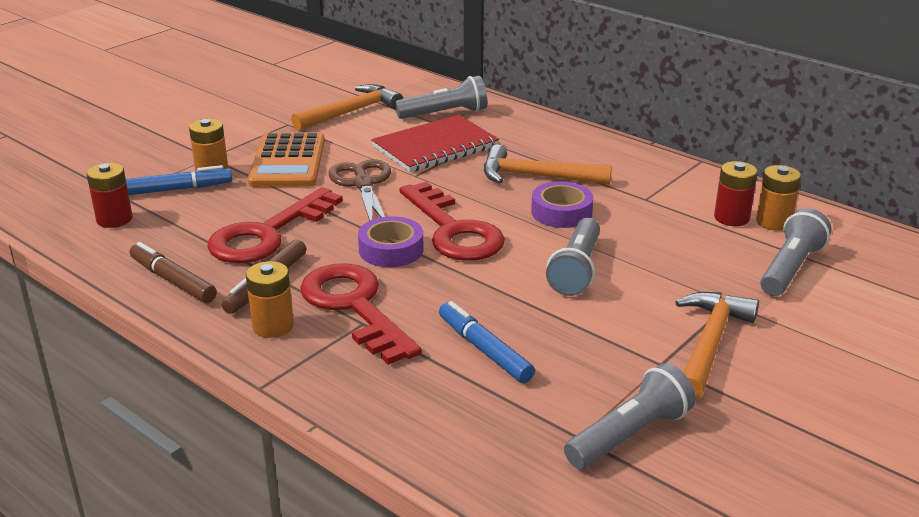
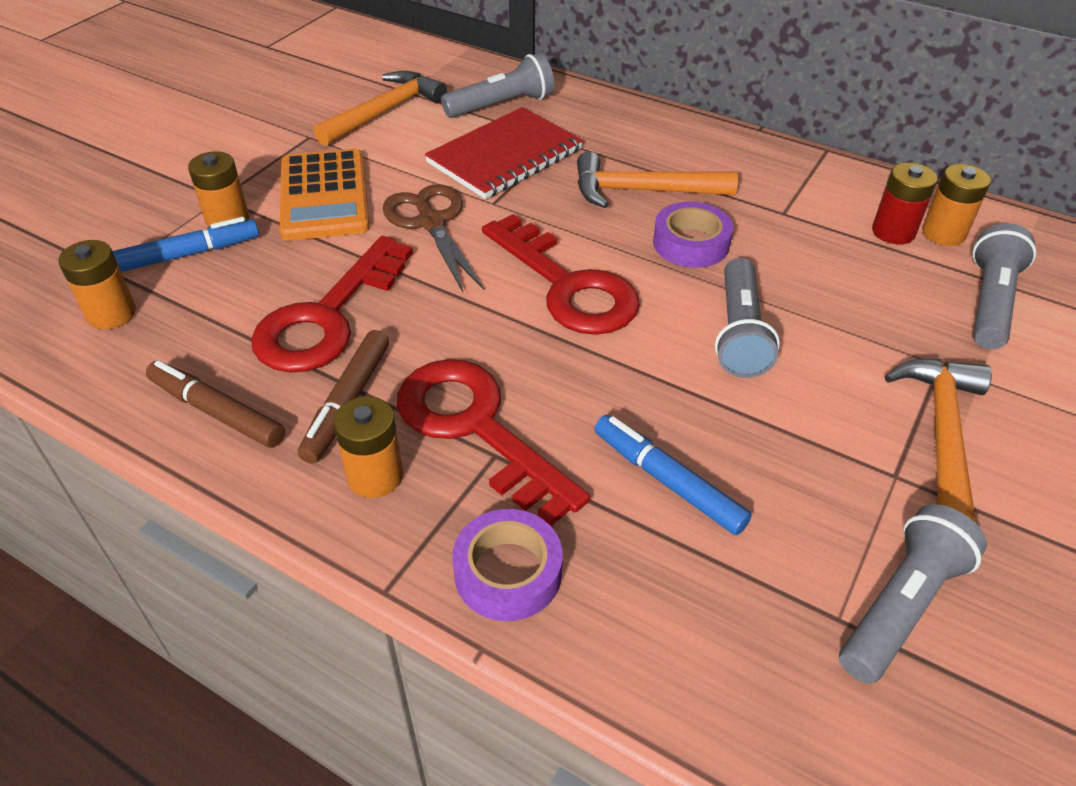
camera: 10 degrees left, 15 degrees up
red battery [86,163,133,228] -> orange battery [58,240,136,329]
purple tape [358,216,424,267] -> purple tape moved to [452,509,563,621]

